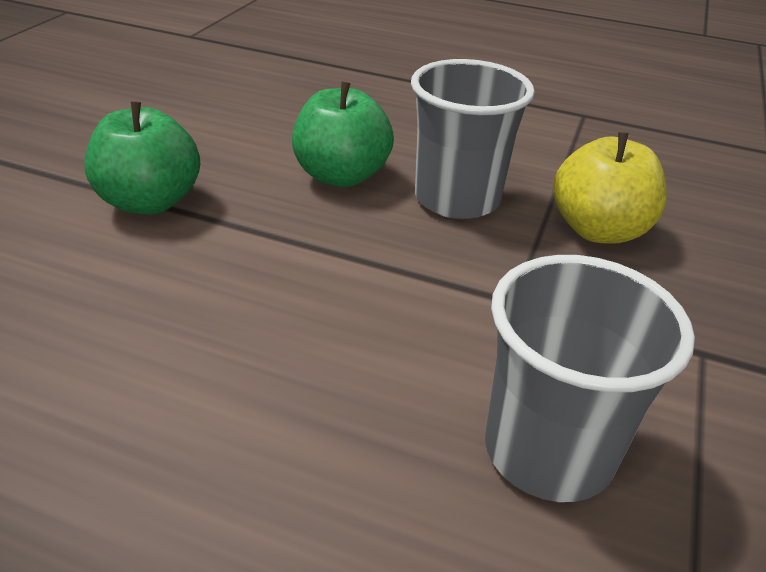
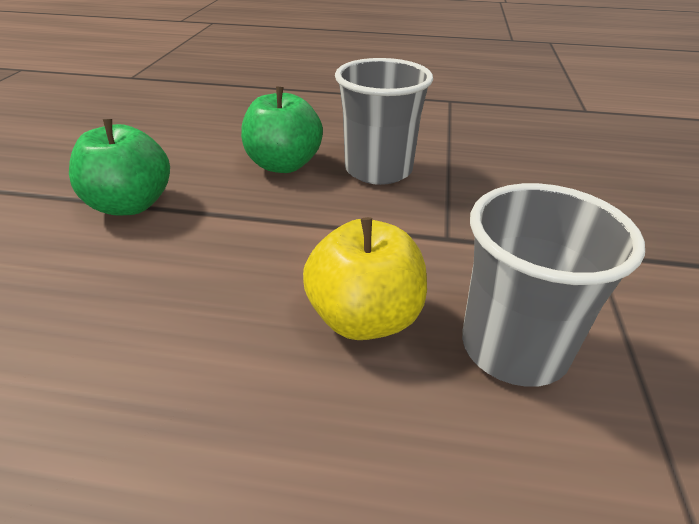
camera: 10 degrees left, 0 degrees up
yellow apple [553,132,667,244] -> yellow apple moved to [303,217,427,340]

